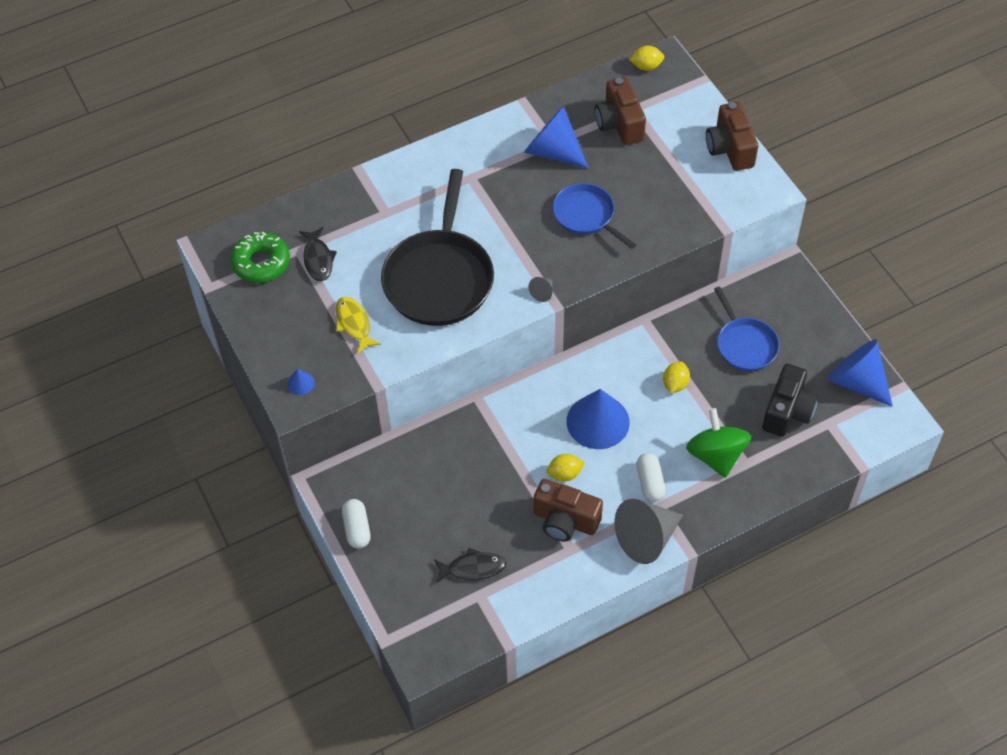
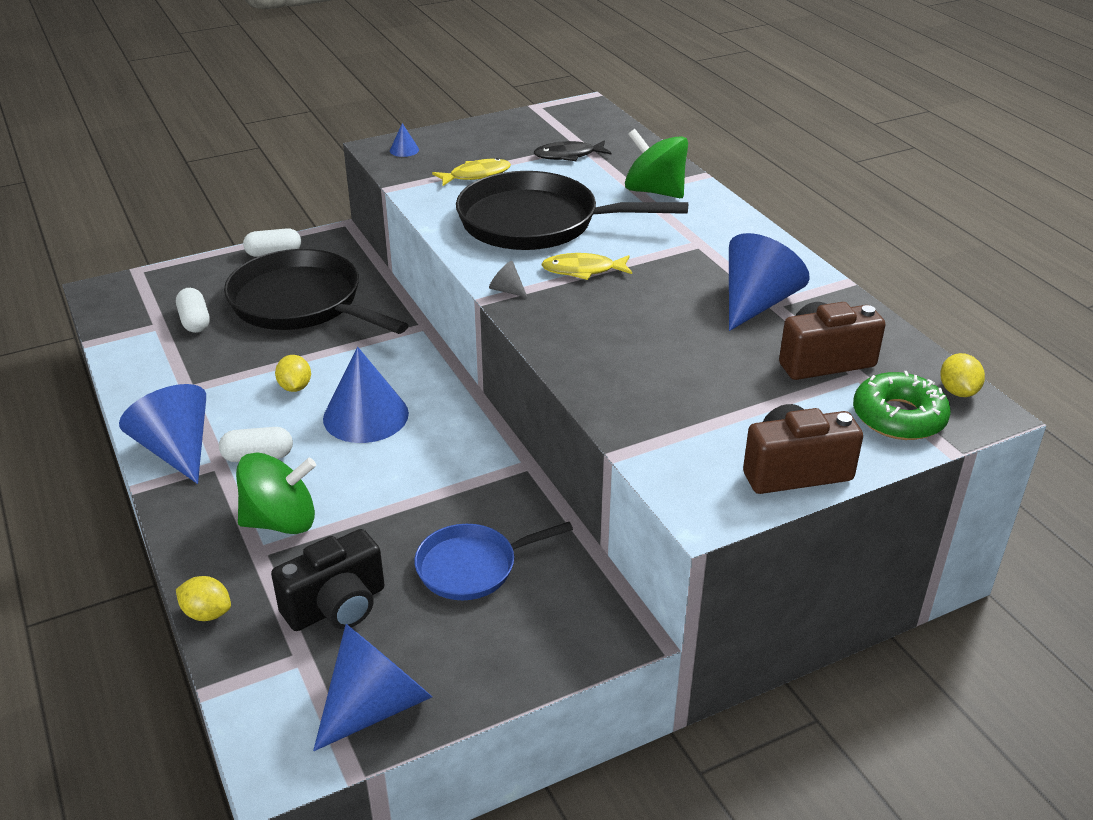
camera: 90 degrees right, 20 degrees down
green donut [231,232,290,283] -> green donut moved to [853,371,951,440]
black fish [434,548,506,583] -> white capsule [176,288,210,333]
brown camera [534,479,603,541] -> none
blue pan [553,183,636,249] -> none
grey cone [614,499,683,564] -> blue cone [119,384,206,484]
yellow lemon [663,362,690,393] -> yellow lemon moved to [176,576,231,621]
black camera [762,364,818,437] -> black camera turned 60 degrees counterclockwise [271,529,385,631]
none -> black pan [224,249,408,334]
none -> yellow fish [541,253,632,280]
none -> green spinning top [625,129,688,198]

